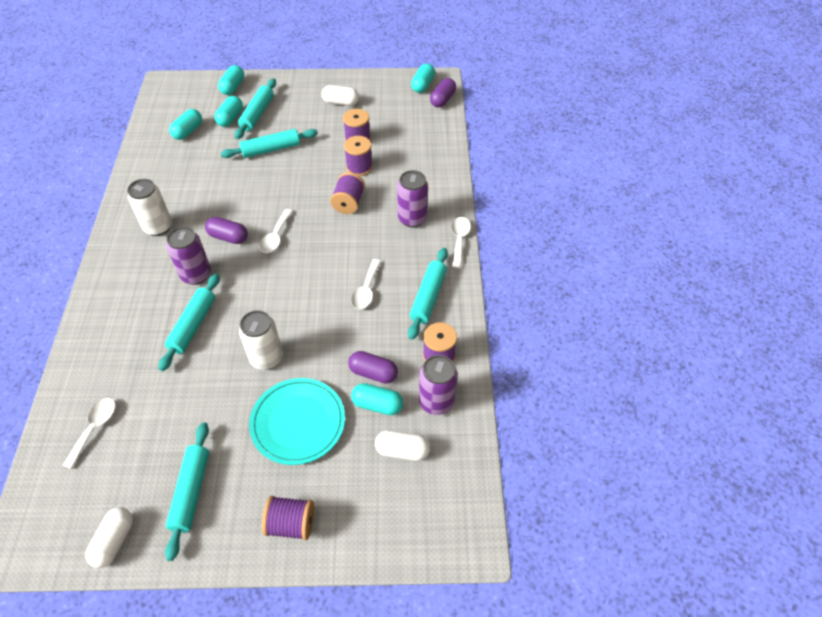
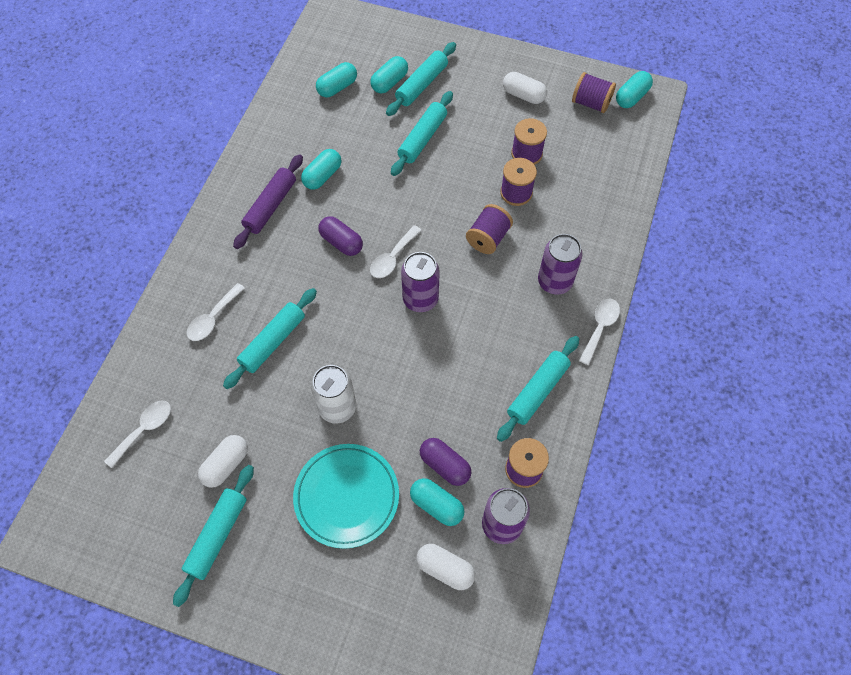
camera: 20 degrees right, 10 degrees up
white capsule [85,507,133,568] -> white capsule moved to [198,435,248,488]
white can [127,179,172,236] -> purple rolling pin [233,154,303,249]
purple can [166,227,211,285] -> purple can moved to [401,252,440,312]
turquoise capsule [218,65,244,95] -> turquoise capsule moved to [301,149,341,190]
turquoise rolling pin [221,129,318,158] -> turquoise rolling pin turned 60 degrees counterclockwise [391,91,453,176]
purple spool [262,496,314,540] -> purple spool moved to [572,72,616,113]
white spoon [351,259,381,309] -> white spoon moved to [187,283,245,341]
purple capsule [430,78,456,108] -> none

